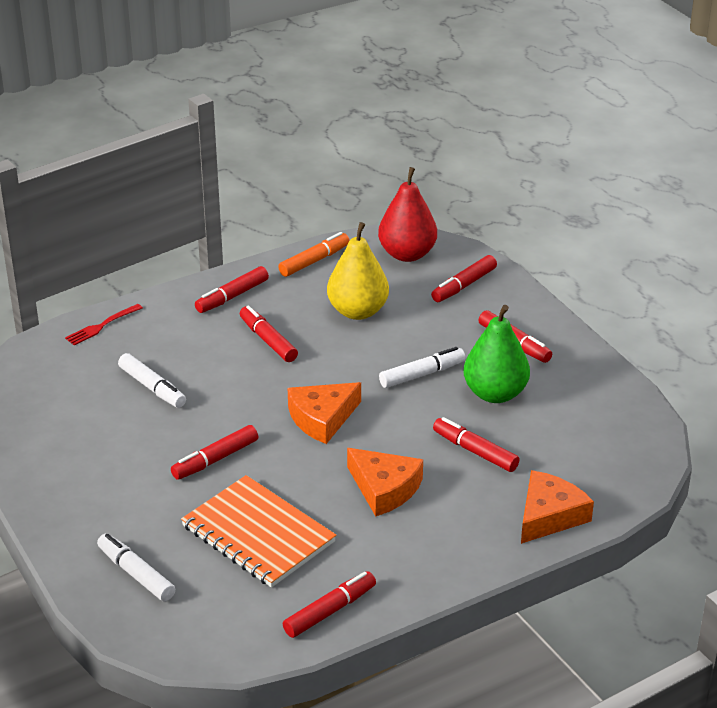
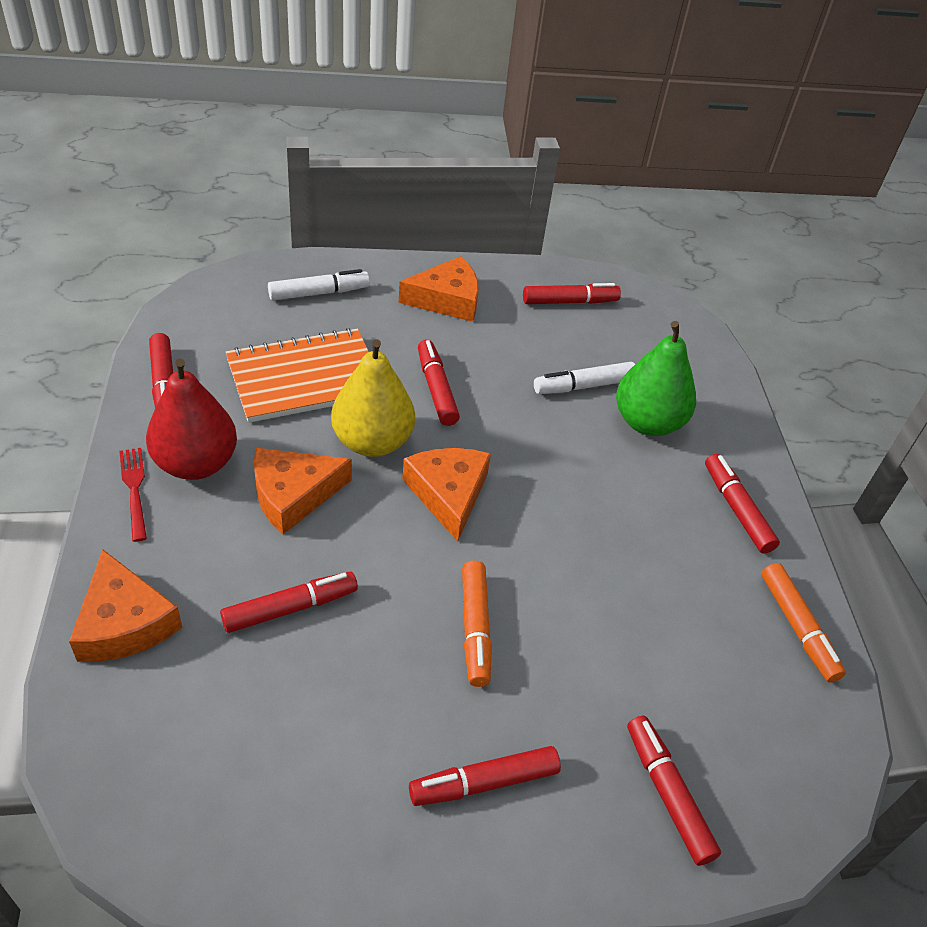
camera: 110 degrees right, 10 degrees up
red fork [65,304,143,345] -> red fork moved to [119,448,147,542]
red marker [240,306,298,362] -> red marker moved to [523,283,621,304]
yellow pear [327,222,389,320] -> yellow pear moved to [331,339,415,457]
red pear [378,167,437,262] -> red pear moved to [146,359,237,480]
white marker [379,347,465,388] -> orange marker [462,560,492,687]
green pear [464,305,530,403] -> green pear moved to [616,321,696,436]
none -> orange cheese [399,256,479,322]

